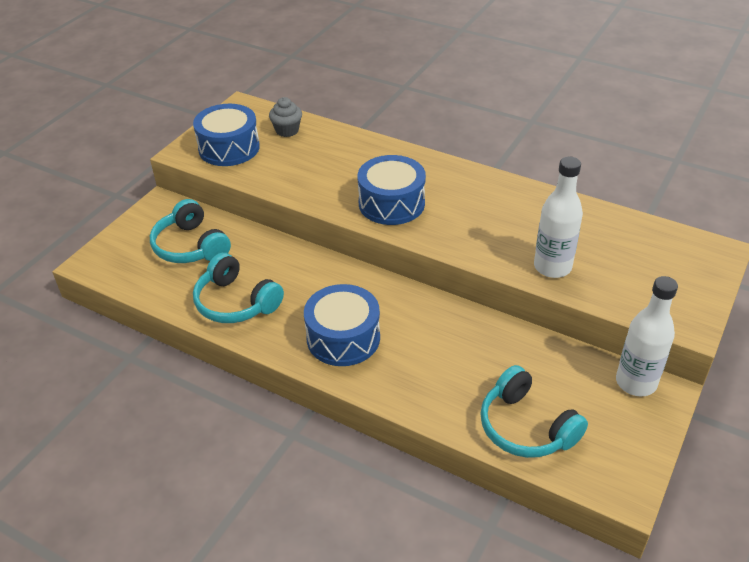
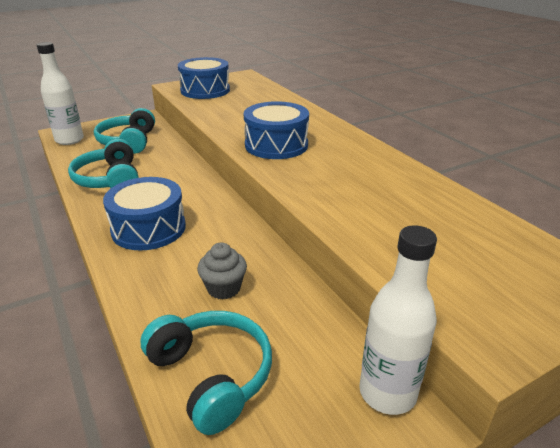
camera: 30 degrees right, 10 degrees down
grey cupcake [269,97,302,137] -> grey cupcake moved to [197,243,247,299]
turquoise headphones [480,365,588,458] -> turquoise headphones turned 150 degrees clockwise [140,311,272,435]
white bottle [534,157,583,278] -> white bottle moved to [37,42,84,145]

